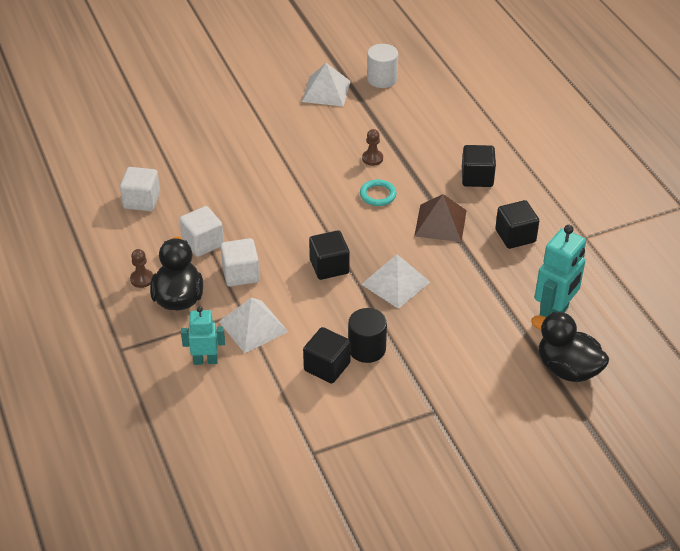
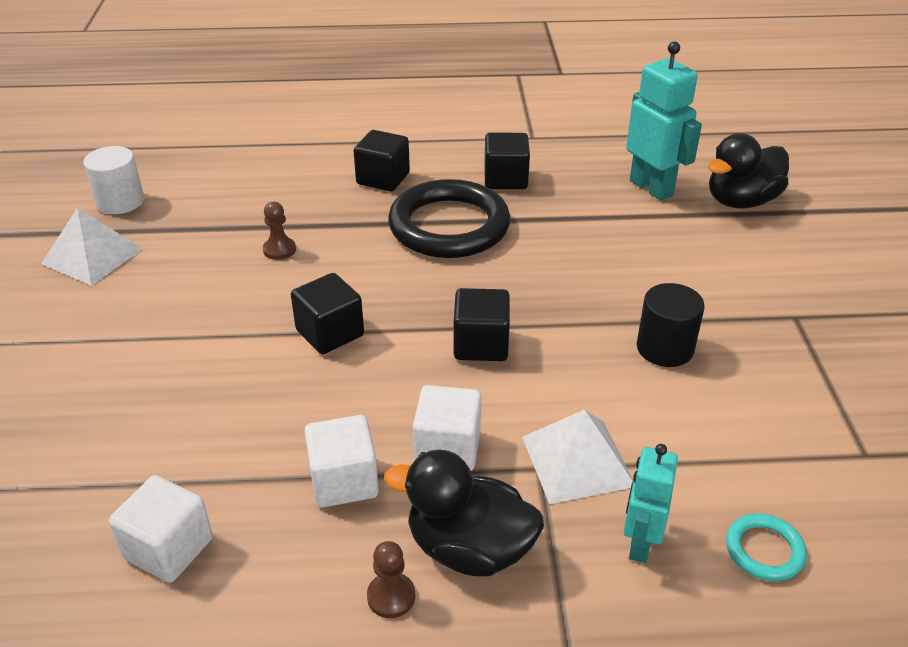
camera: 70 degrees left, 5 degrees down
black cube [303,327,351,384] -> black cube moved to [291,273,364,354]
turquoise ring [360,179,396,206] -> turquoise ring moved to [726,513,807,581]
white pyramid [361,254,430,309] -> none
brown pyramid [414,194,467,242] -> black ring [388,179,510,258]

